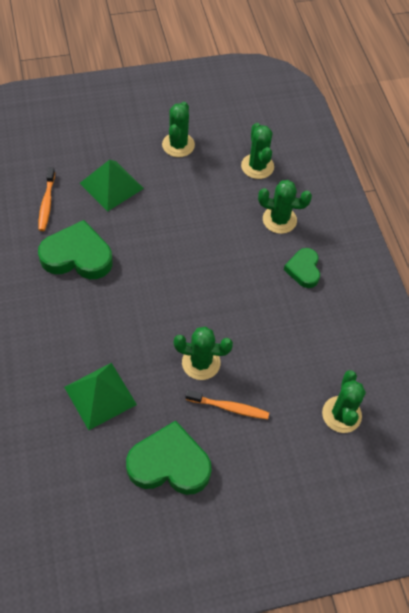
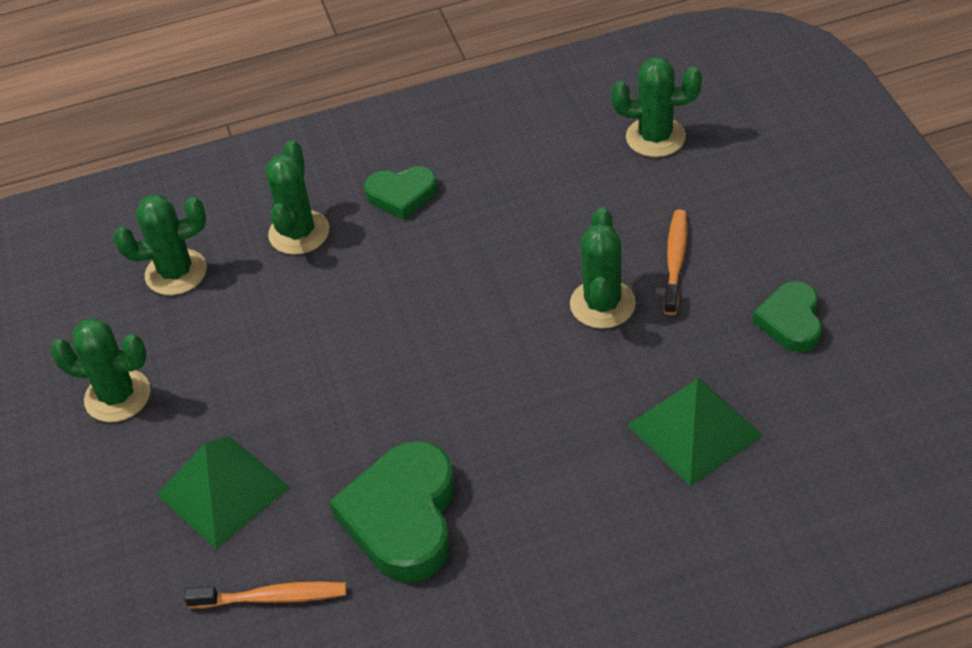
camera: 85 degrees left, 10 degrees down
green heart [126,421,212,495] -> green heart [753,281,822,352], size x0.58

